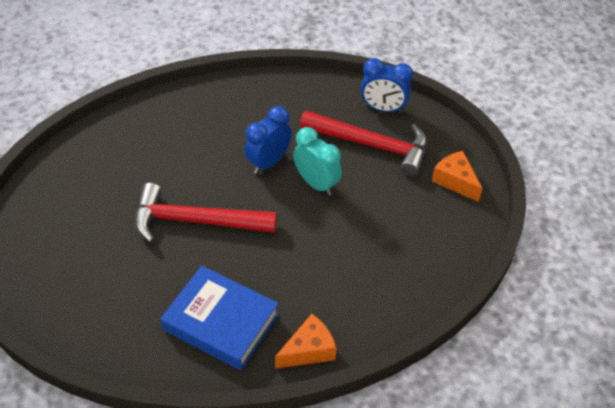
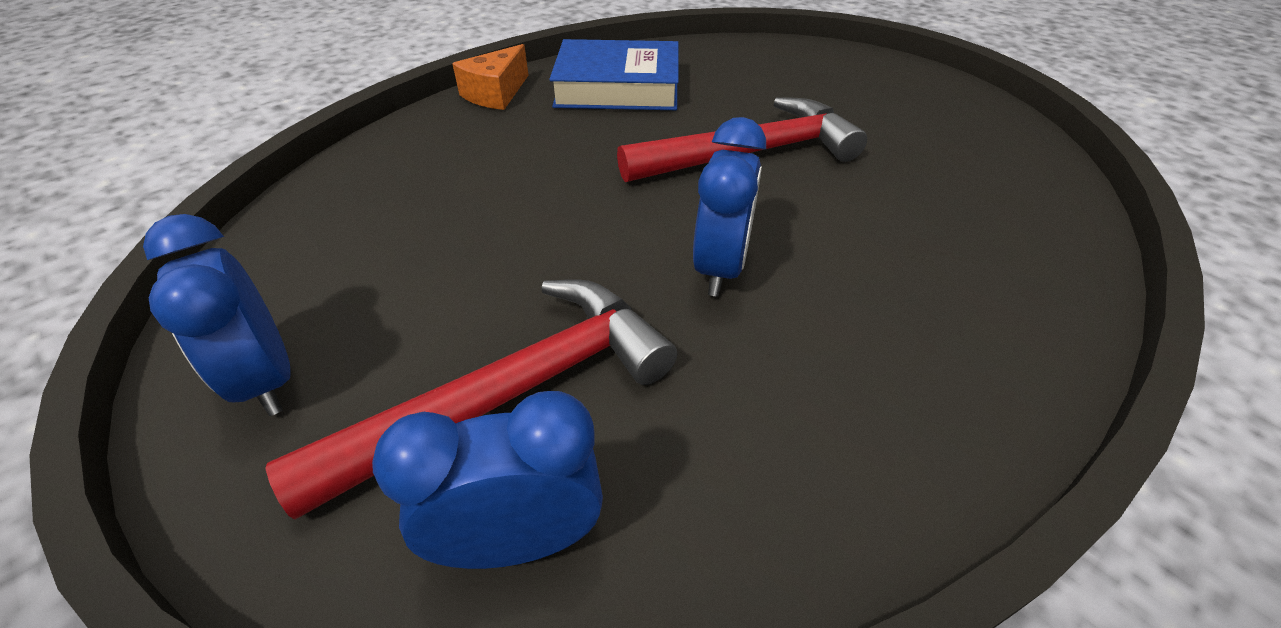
camera: 155 degrees right, 5 degrees down
turquoise clock [293,127,342,196] -> none
red hammer [300,111,427,176] -> red hammer turned 150 degrees clockwise [265,279,677,519]
orange cheese [432,151,483,202] -> blue clock [143,214,290,416]

